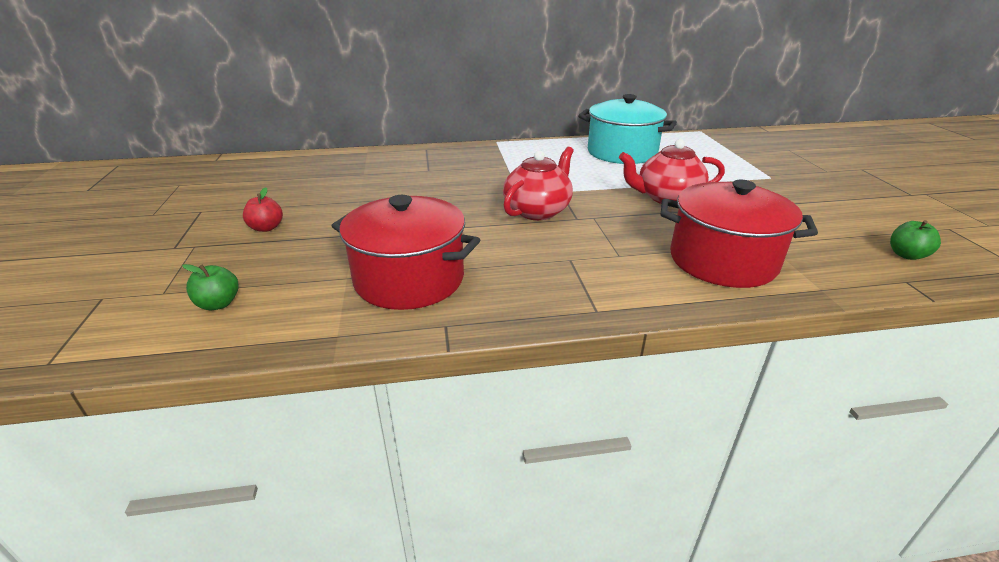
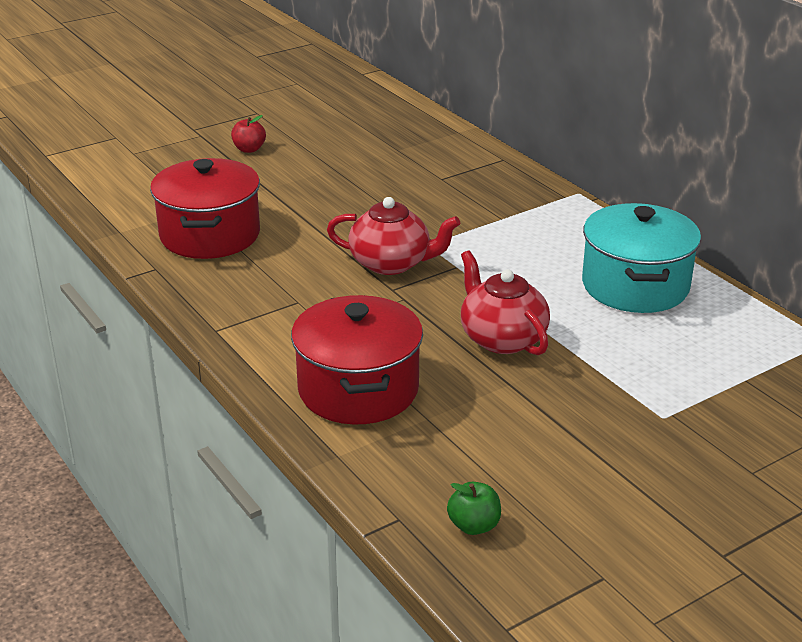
camera: 65 degrees right, 0 degrees up
green apple [182,264,239,310] -> none

